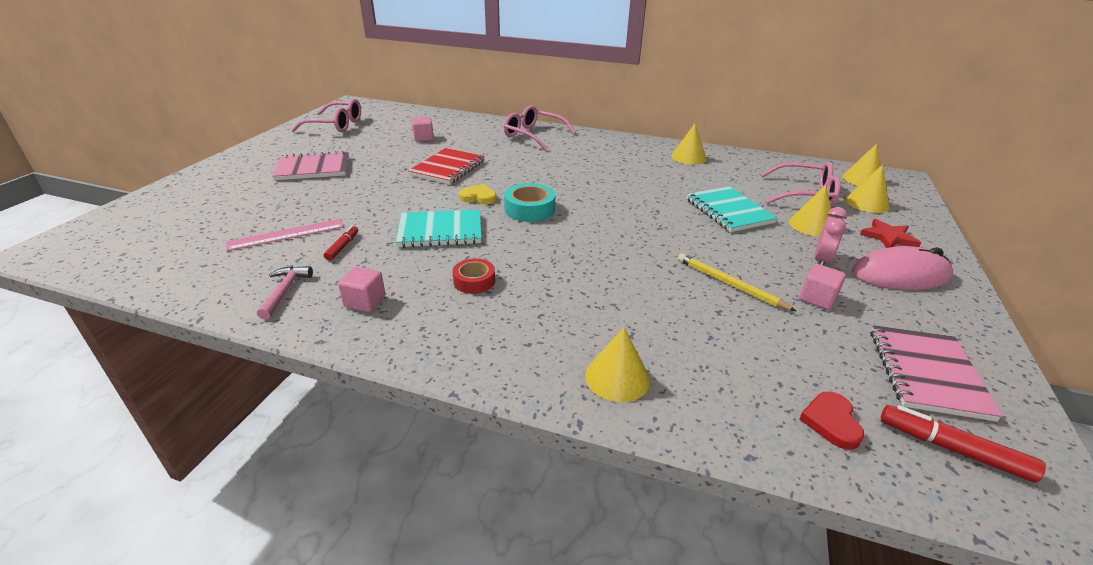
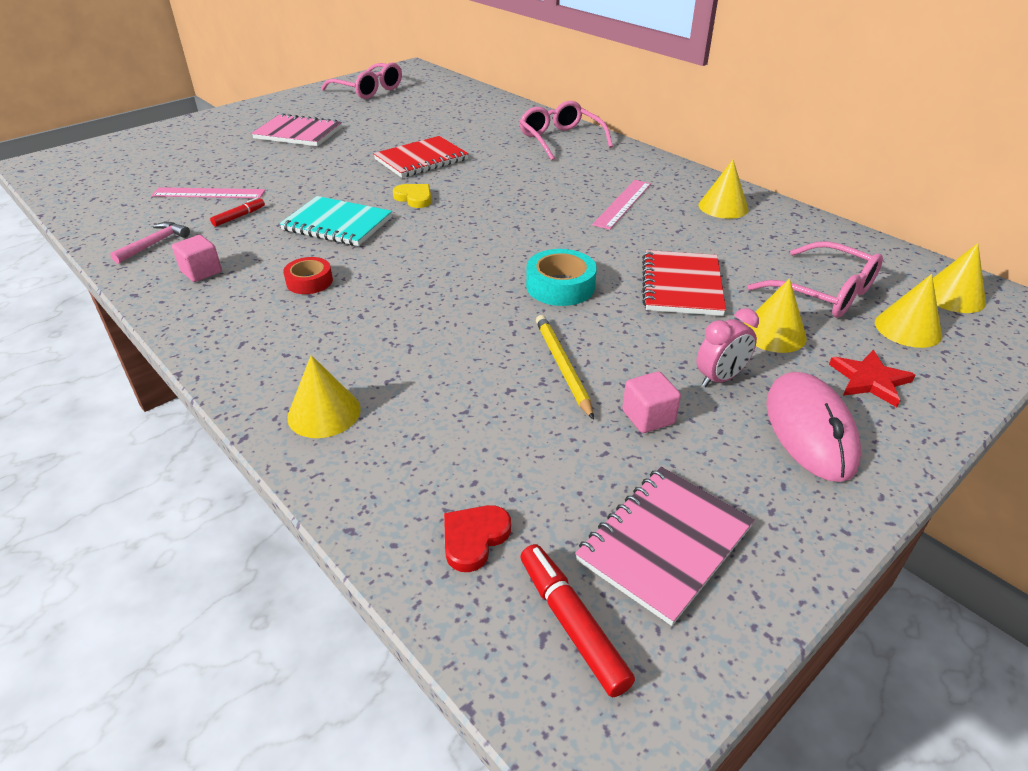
camera: 30 degrees right, 5 degrees up
pink cube [412,117,434,141] -> none
turquoise tape [504,183,555,222] -> turquoise tape moved to [526,249,597,306]
turquoise notebook [686,186,777,232] -> red notebook [642,250,726,316]
pink mouse [852,246,953,290] -> pink mouse turned 60 degrees clockwise [766,372,861,482]
none -> pink ruler [592,180,651,230]

